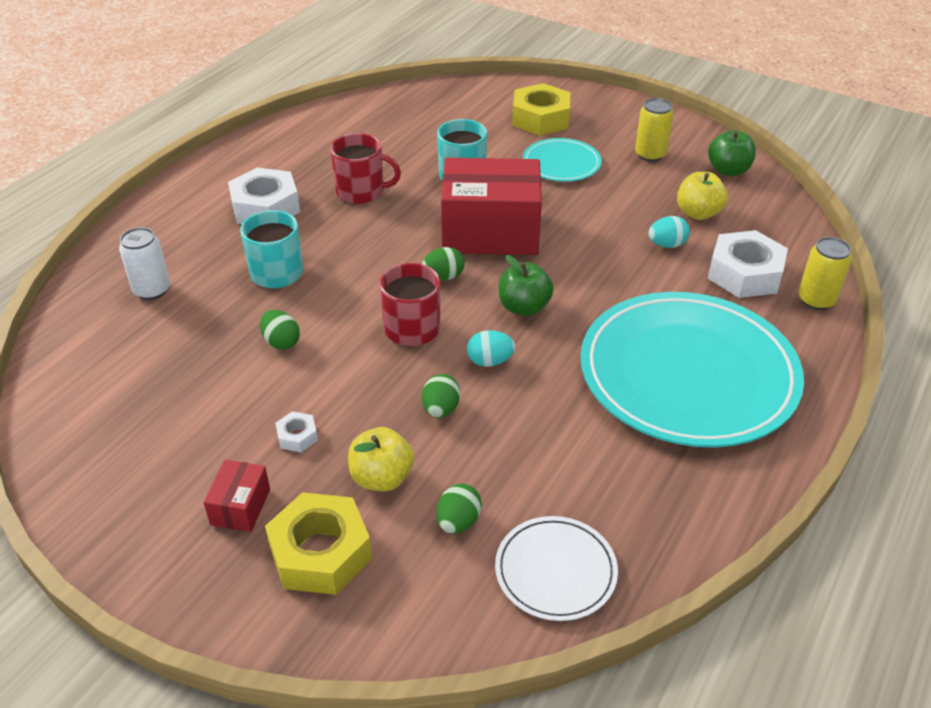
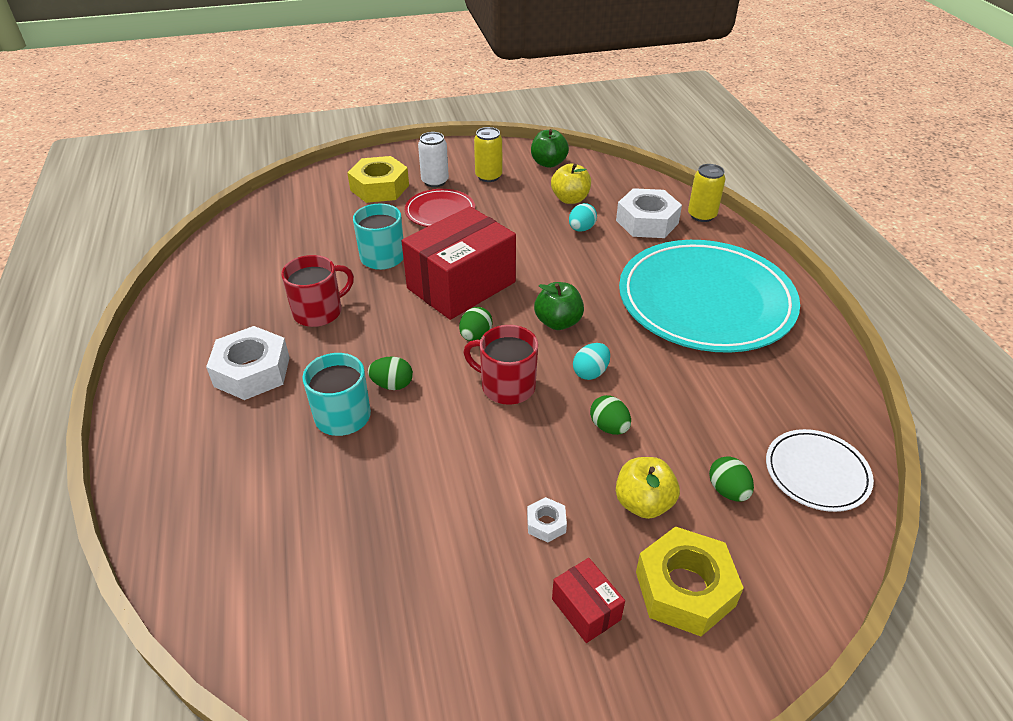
camera: 45 degrees left, 0 degrees up
white can [119,227,170,300] -> white can moved to [418,132,449,187]
green egg [260,310,300,350] -> green egg moved to [368,356,413,390]
turquoise plate [523,138,601,182] -> red plate [405,189,475,227]

